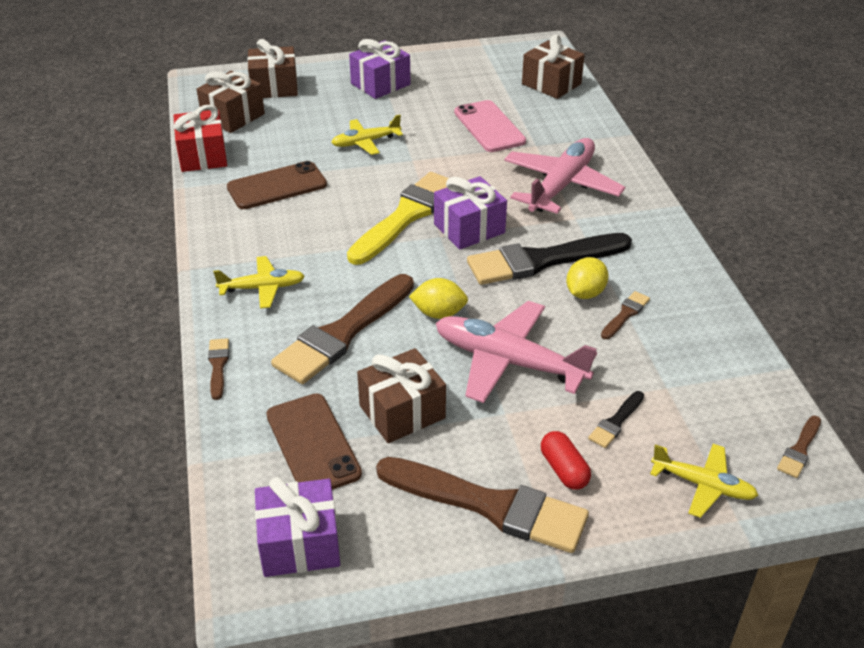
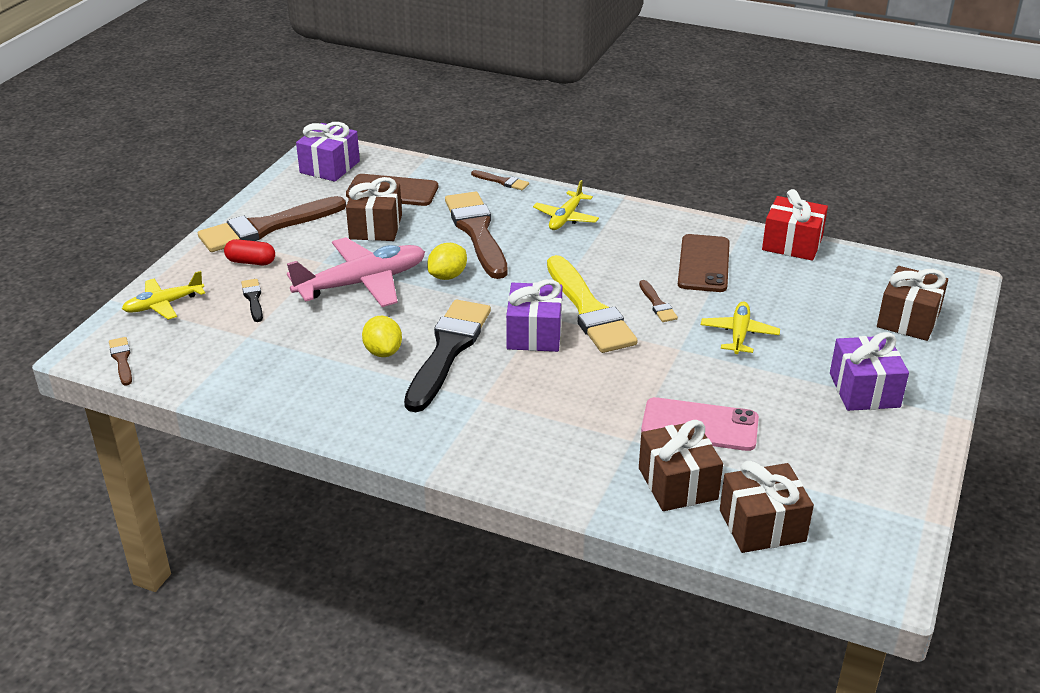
camera: 125 degrees right, 5 degrees down
brown gift [197,71,265,133] -> brown gift moved to [639,420,723,511]
pink plane [504,138,625,214] -> none
brown brush [601,291,650,339] -> brown brush moved to [639,280,678,322]

